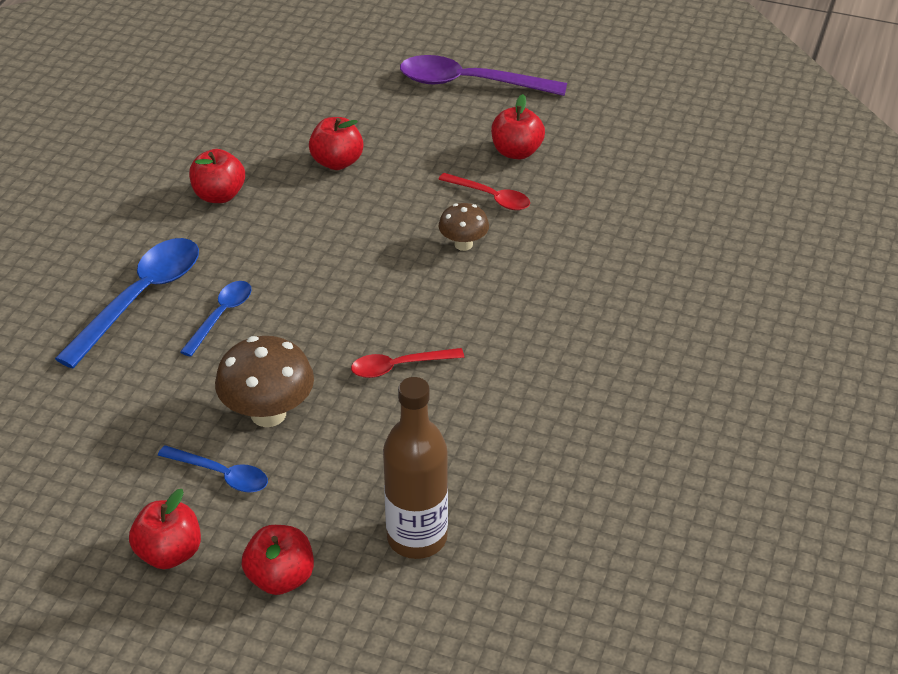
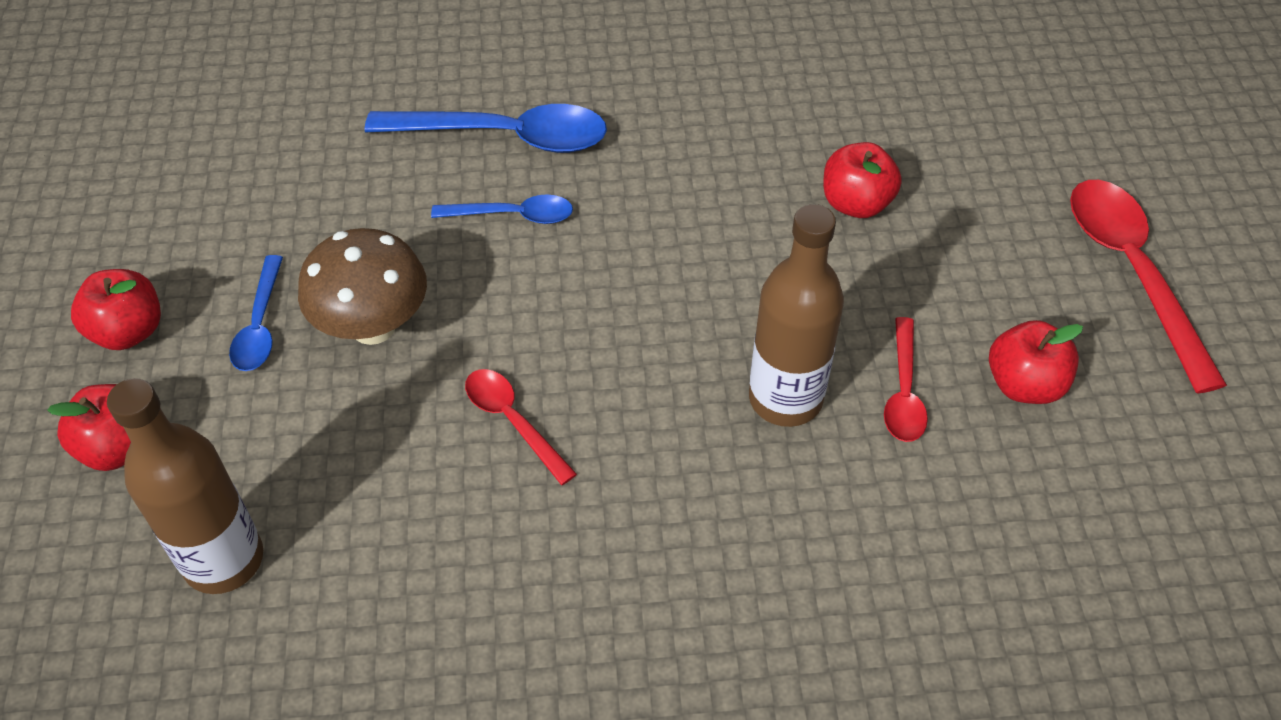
camera: 65 degrees right, 10 degrees up
red apple [189,149,245,203] -> none
purple spoon [400,55,567,96] -> red spoon [1070,180,1227,394]
brown mushroom [439,203,489,251] -> brown bottle [749,204,844,427]

